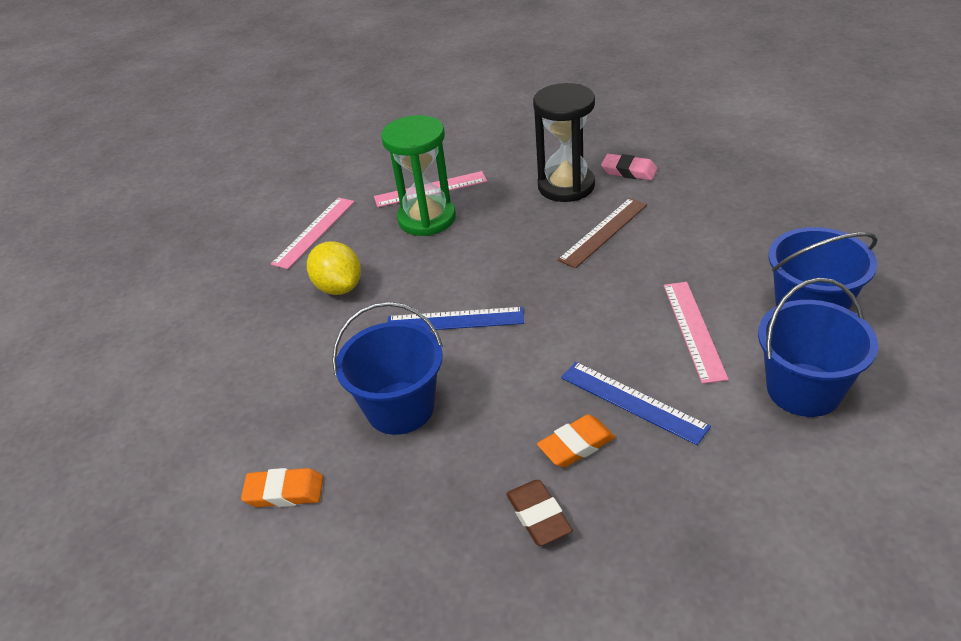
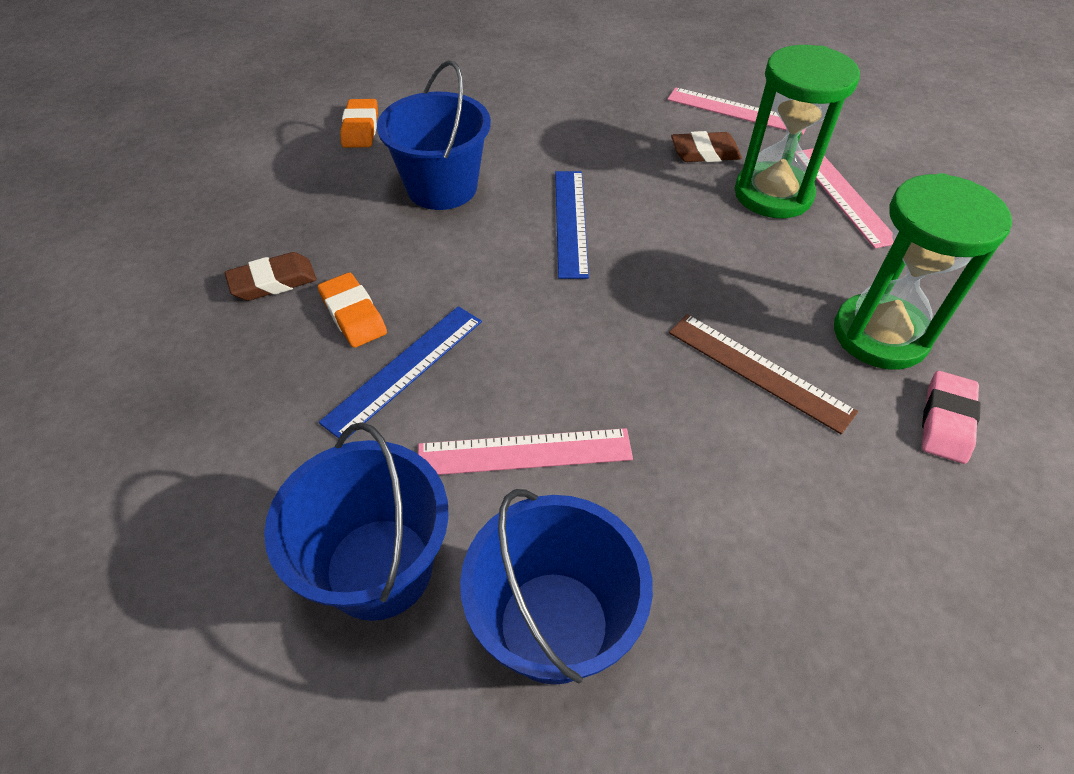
camera: 85 degrees right, 10 degrees up
yellow lemon [307,241,361,295] -> none
black hourglass [533,83,595,202] -> green hourglass [834,173,1012,370]
none -> brown eraser [671,131,742,162]

